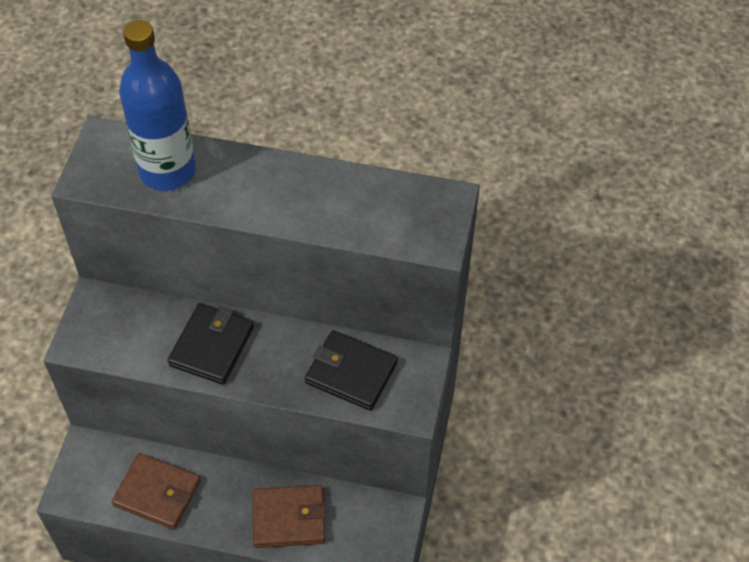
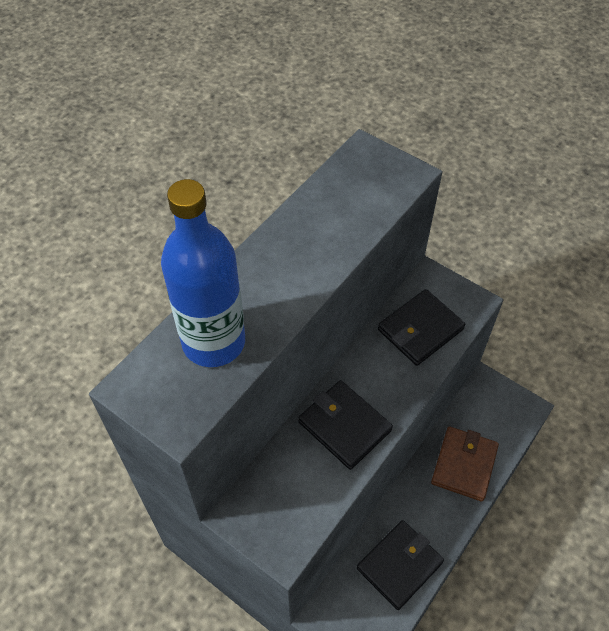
camera: 65 degrees left, 0 degrees up
brown wallet [112,453,201,530] -> black wallet [357,520,444,610]

